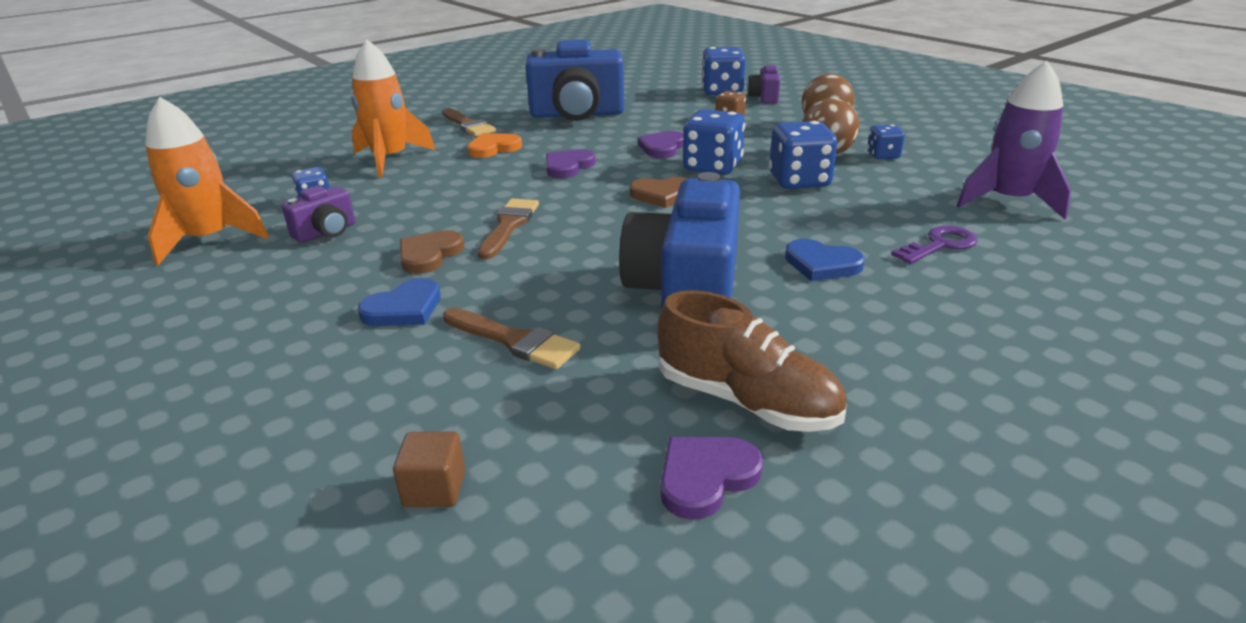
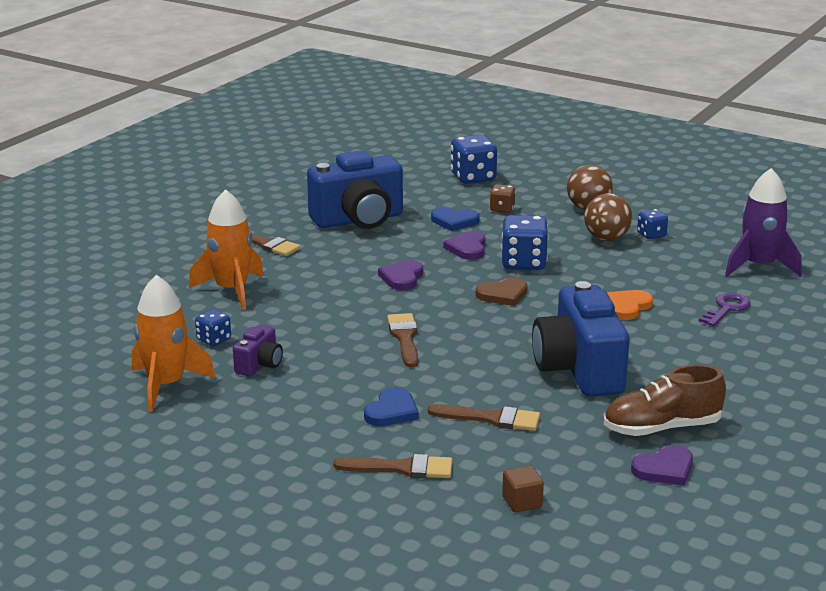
camera: 20 degrees left, 5 degrees down
brown heart [400,230,464,274] -> none
orange heart [467,133,522,158] -> orange heart moved to [607,290,653,320]
brown shoe [657,290,847,432] -> brown shoe turned 150 degrees clockwise [604,364,726,436]
purple heart [661,437,763,520] -> purple heart turned 150 degrees counterclockwise [631,445,693,486]
purple camera [747,65,780,104] -> none
blue dice [769,121,838,189] -> none
blue heart [785,239,865,281] -> blue heart moved to [431,207,480,231]
none -> brown brush [334,454,452,478]

